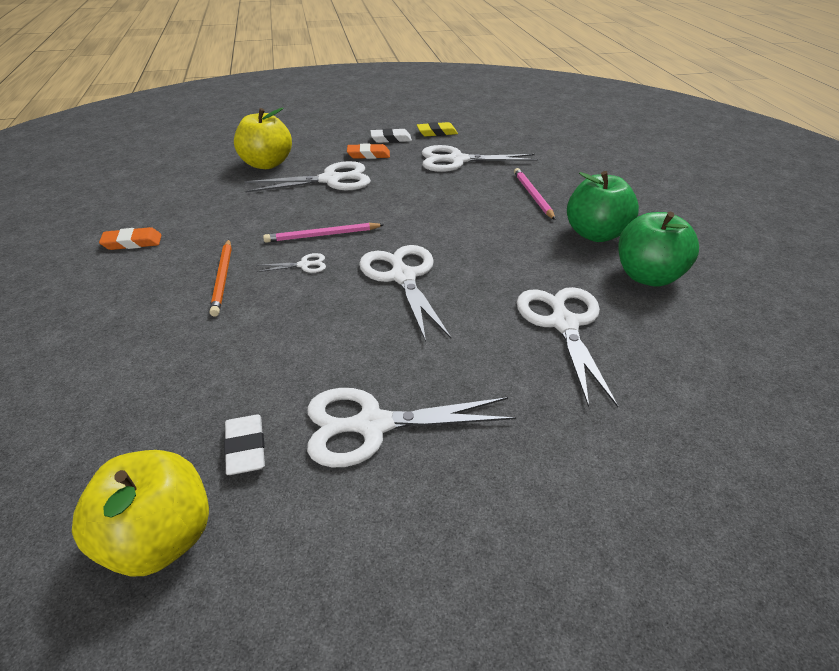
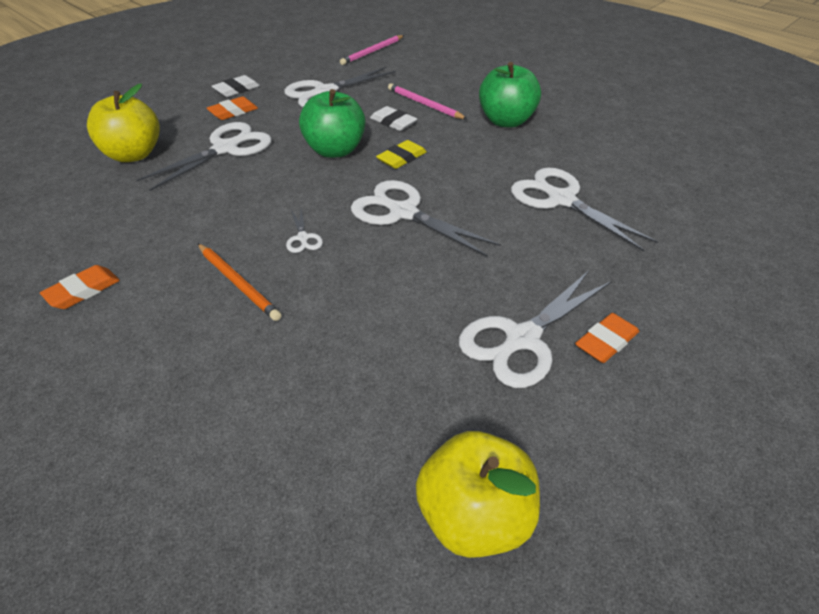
camera: 35 degrees left, 5 degrees up
white eraser [224,414,265,475] -> white eraser moved to [370,106,417,131]
white scissors [256,253,326,273] -> white scissors turned 120 degrees clockwise [286,209,323,253]
pink pencil [263,223,384,243] -> pink pencil moved to [340,35,404,65]
yellow eraser [417,122,458,136] -> yellow eraser moved to [376,140,427,169]
green apple [618,211,699,287] -> green apple moved to [299,89,366,158]
none -> orange eraser [575,313,639,363]

